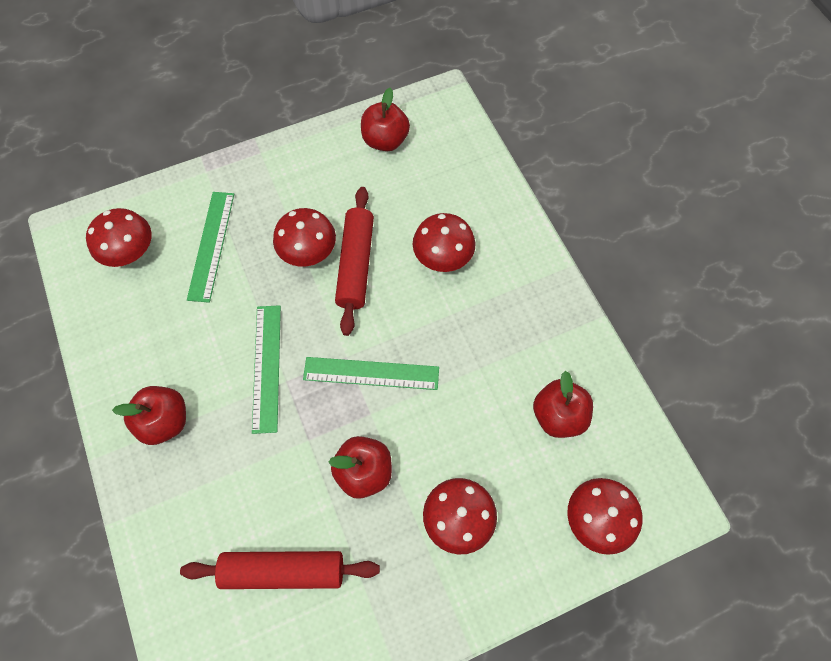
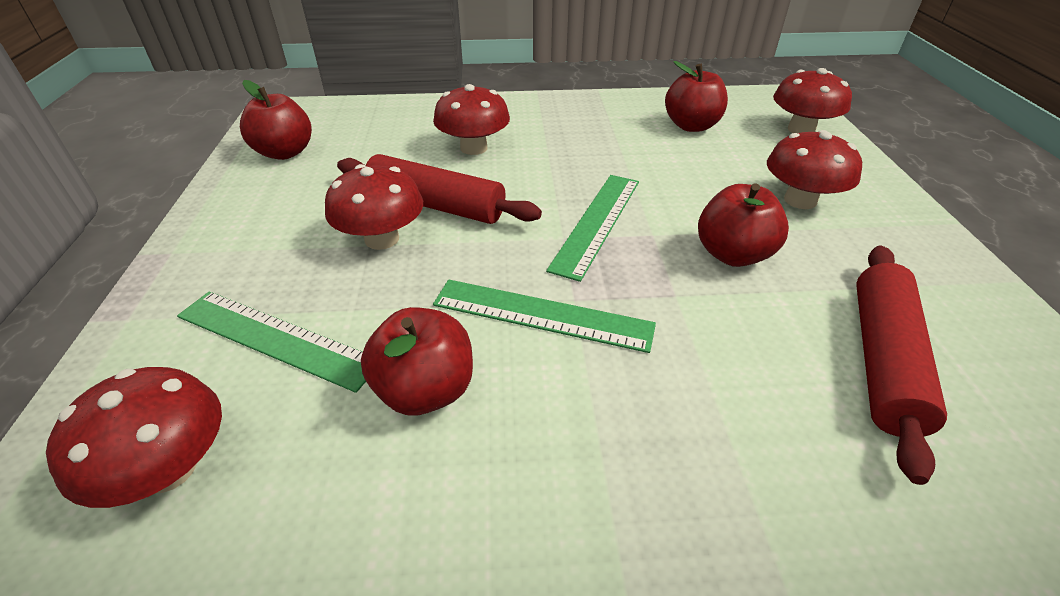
camera: 70 degrees left, 25 degrees down
red apple [112,386,186,445] -> red apple moved to [361,307,473,416]

